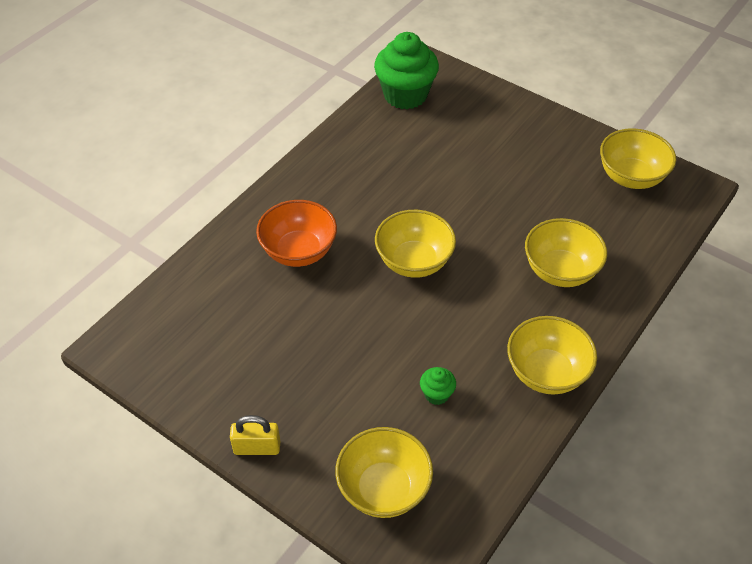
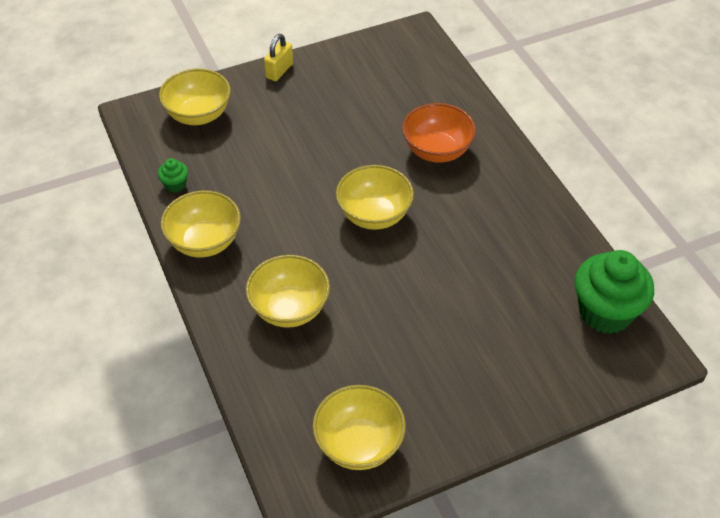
camera: 120 degrees right, 0 degrees up
green cupcake [420,367,456,405] -> green cupcake moved to [158,158,188,193]

